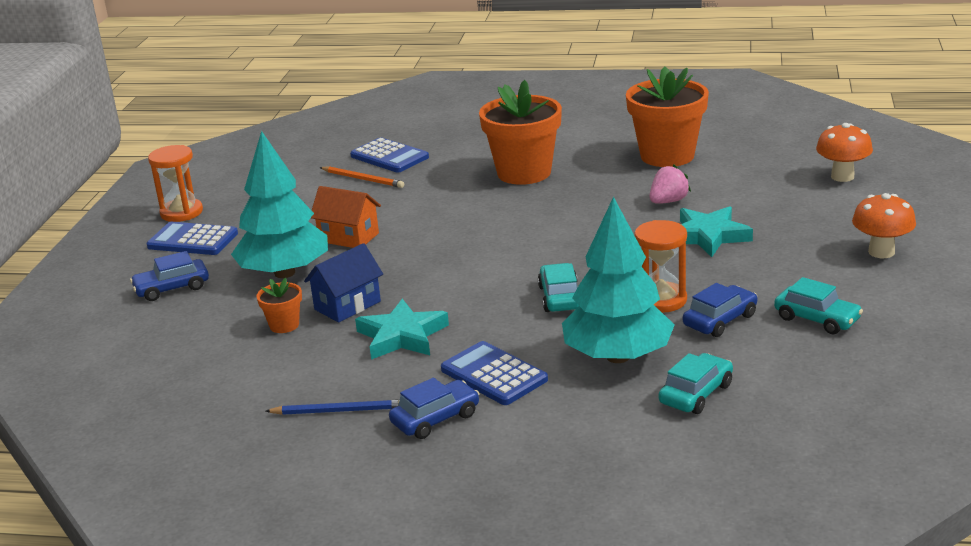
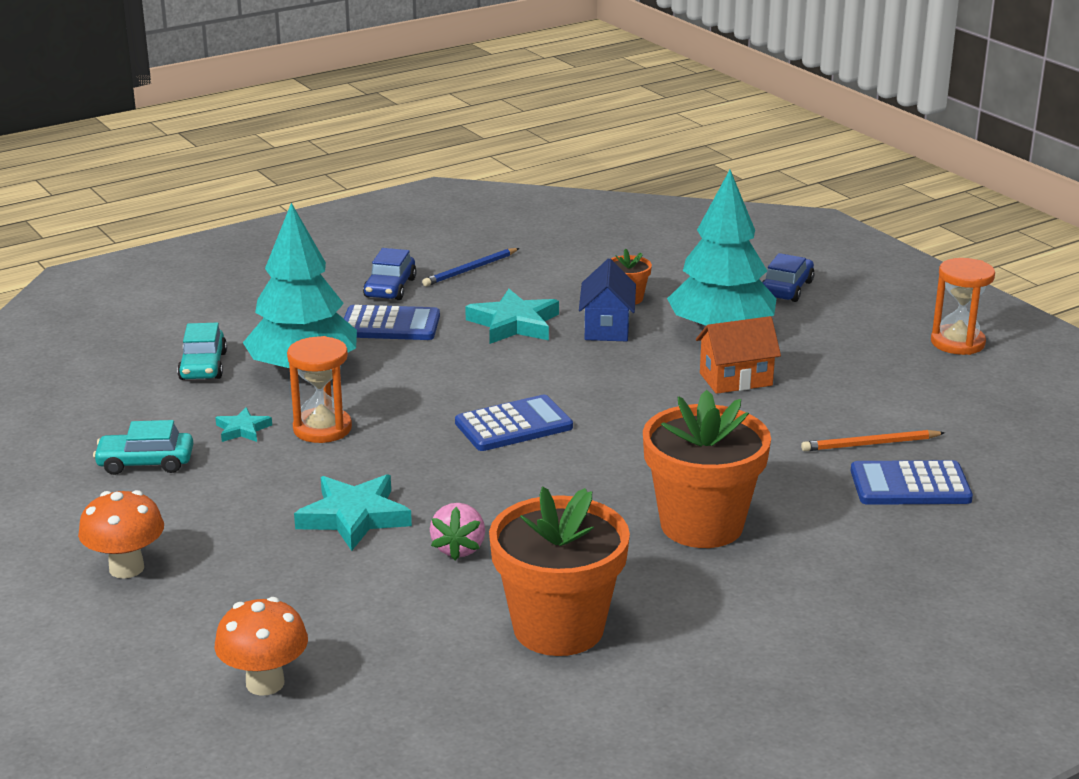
camera: 135 degrees right, 0 degrees up
blue calculator [146,222,238,255] -> blue calculator moved to [455,395,573,451]
turquoise car [538,263,579,312] -> none
blue car [683,283,757,337] -> turquoise star [215,407,272,442]

